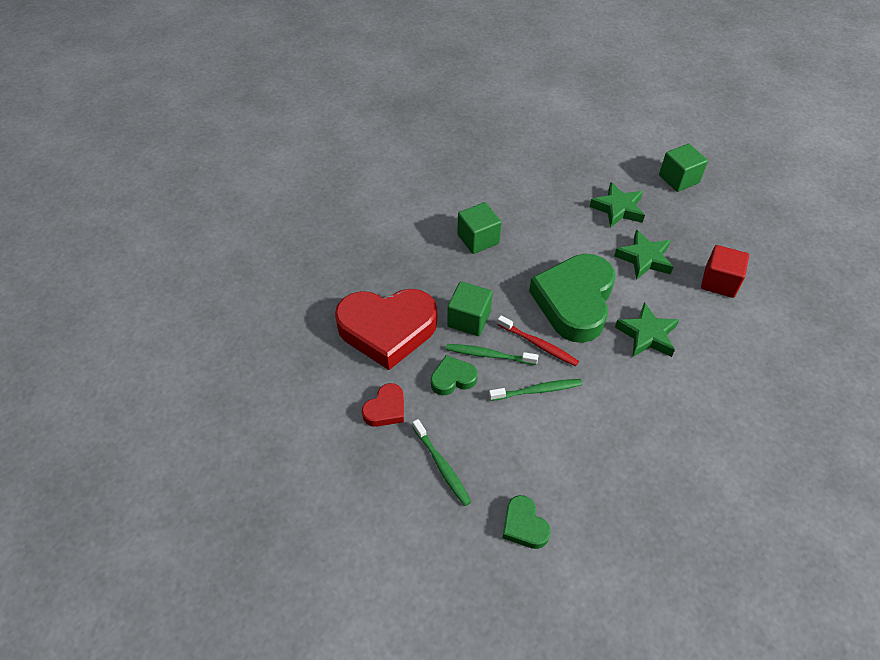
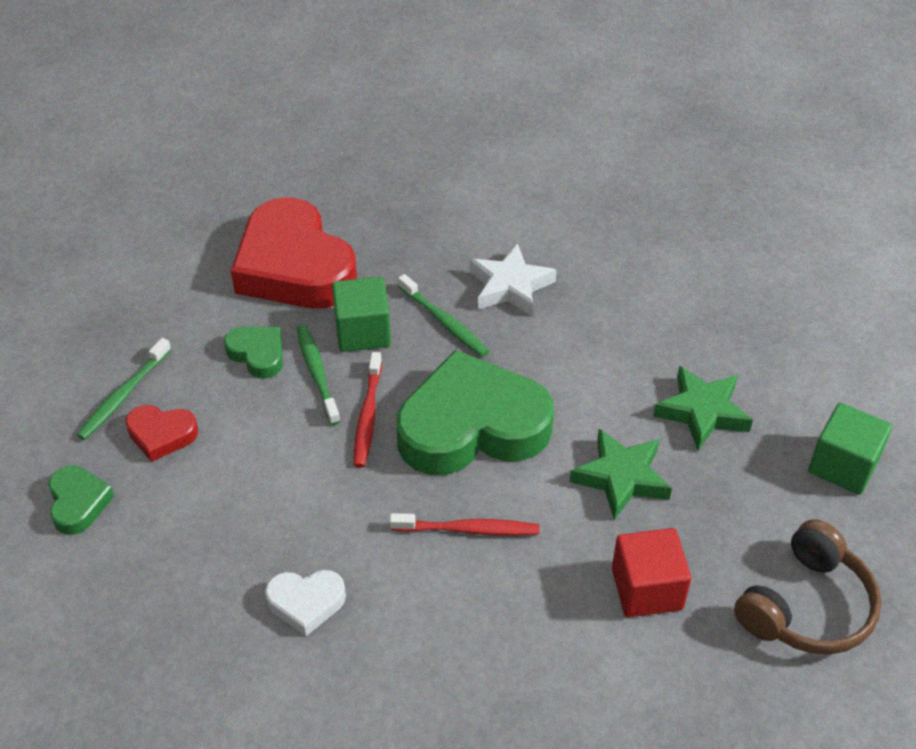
camera: 60 degrees right, 5 degrees down
red heart [362,383,404,427] -> red heart moved to [125,405,198,462]
green cube [457,202,502,254] -> white star [470,243,557,316]
green toothbrush [489,379,582,401] -> green toothbrush moved to [398,274,489,357]
green heart [502,495,551,549] -> green heart turned 135 degrees clockwise [48,466,114,535]
green star [615,302,679,357] -> red toothbrush [390,513,540,536]
none -> white heart [265,570,346,636]
none -> brown headphones [734,519,882,655]

